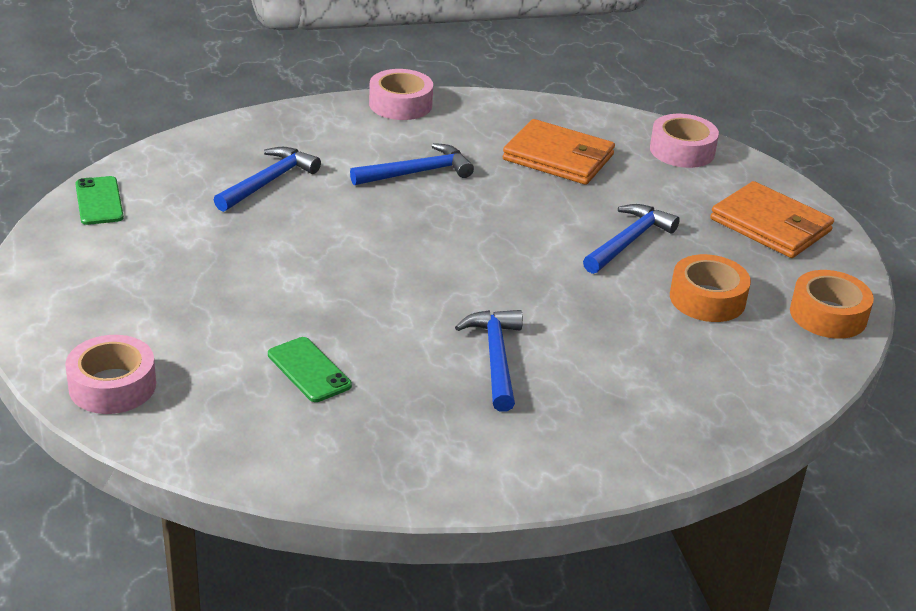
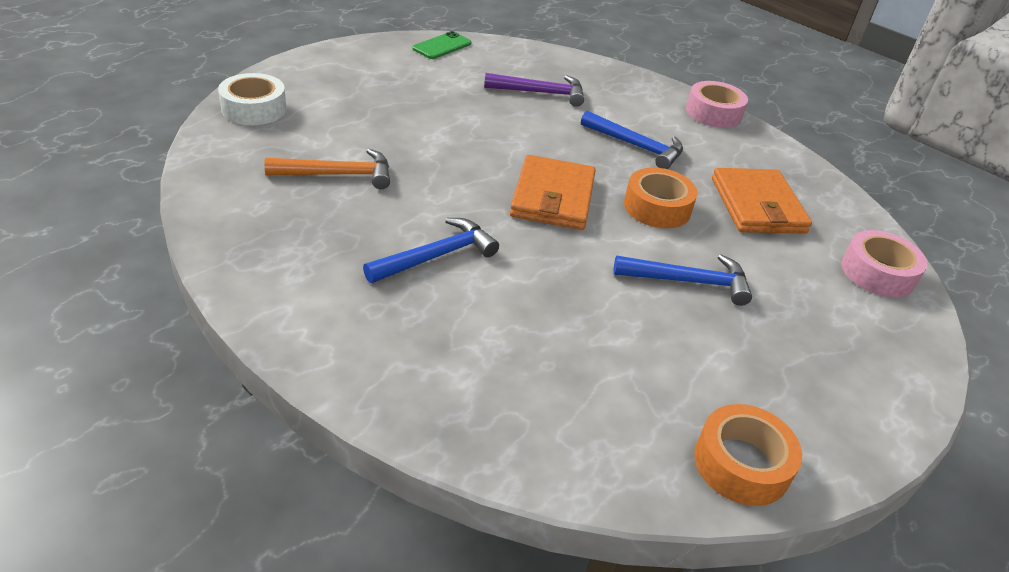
camera: 55 degrees right, 5 degrees up
pink tape [65,335,156,414] -> white tape [218,73,287,125]
blue hammer [214,147,321,212] -> purple hammer [484,73,584,107]
green phone [268,337,352,402] -> orange hammer [264,149,390,189]
orange tape [670,254,751,322] -> orange tape moved to [624,168,698,228]
orange wallet [710,181,834,258] -> orange wallet moved to [510,155,596,230]

